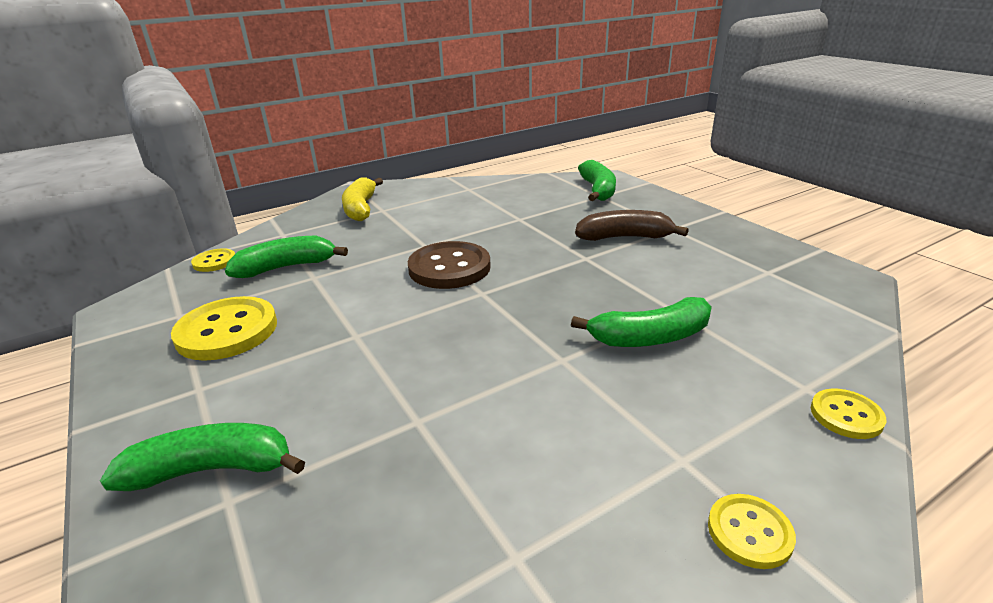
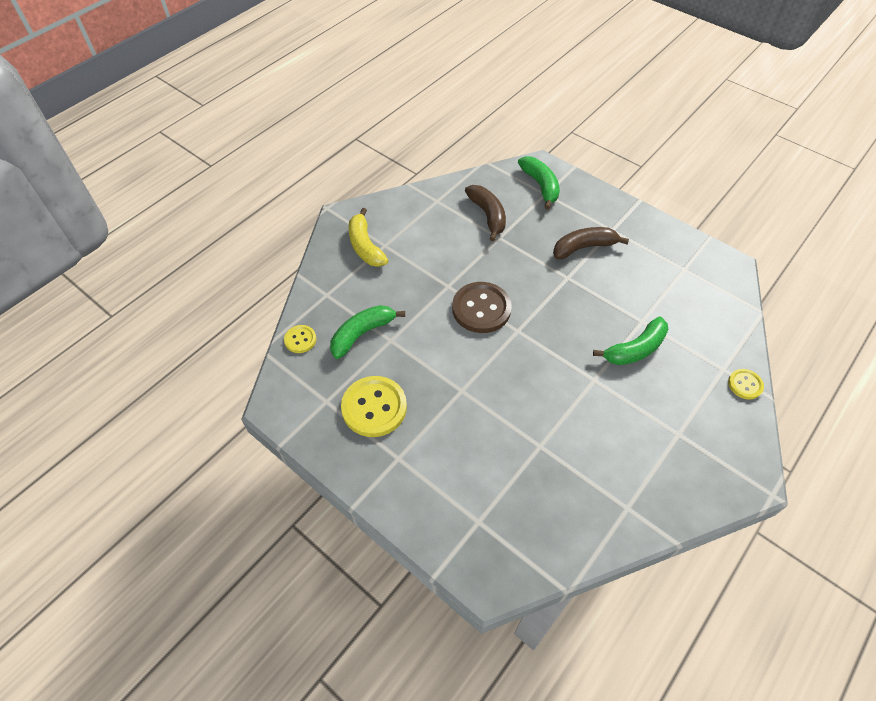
camera: 20 degrees left, 25 degrees up
green banana [100,423,305,491] -> none
yellow button [708,494,796,569] -> none
none -> brown banana [465,185,506,241]

